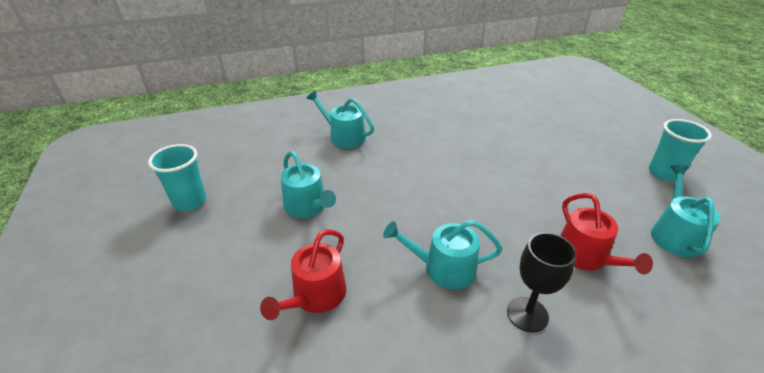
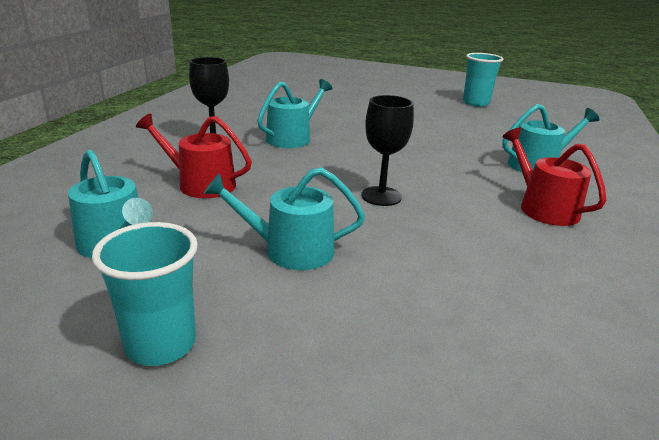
camera: 125 degrees right, 10 degrees down
red watering can [260,229,346,320] -> red watering can moved to [502,128,607,226]
turquoise watering can [281,151,336,218] -> turquoise watering can moved to [203,167,365,270]
none -> black goblet [361,95,414,206]

